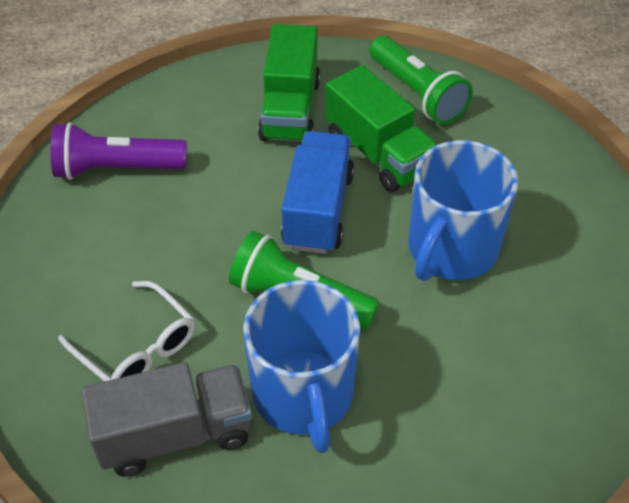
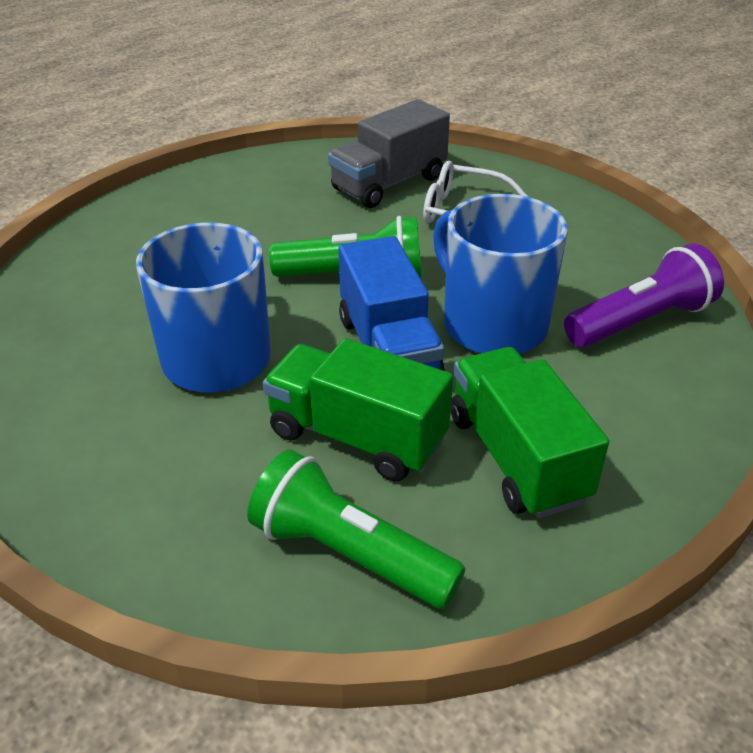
camera: 155 degrees right, 10 degrees down
blue mug [243,280,360,453] -> blue mug moved to [433,194,568,354]

